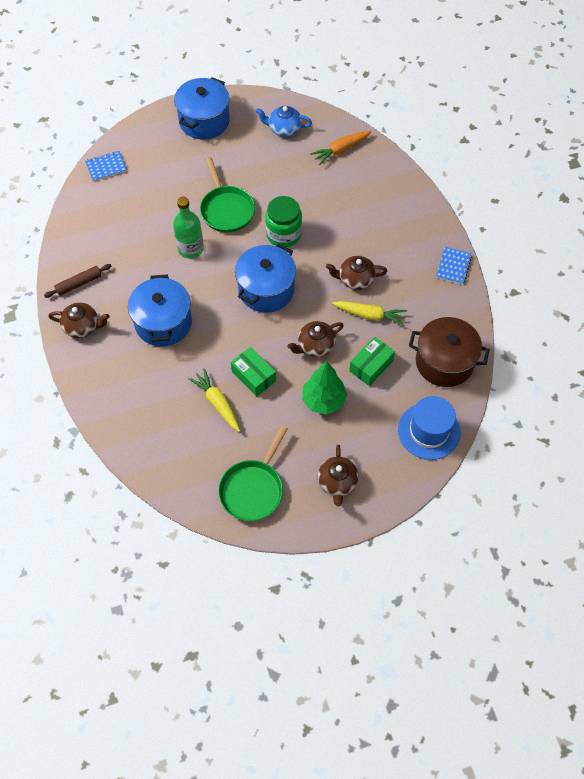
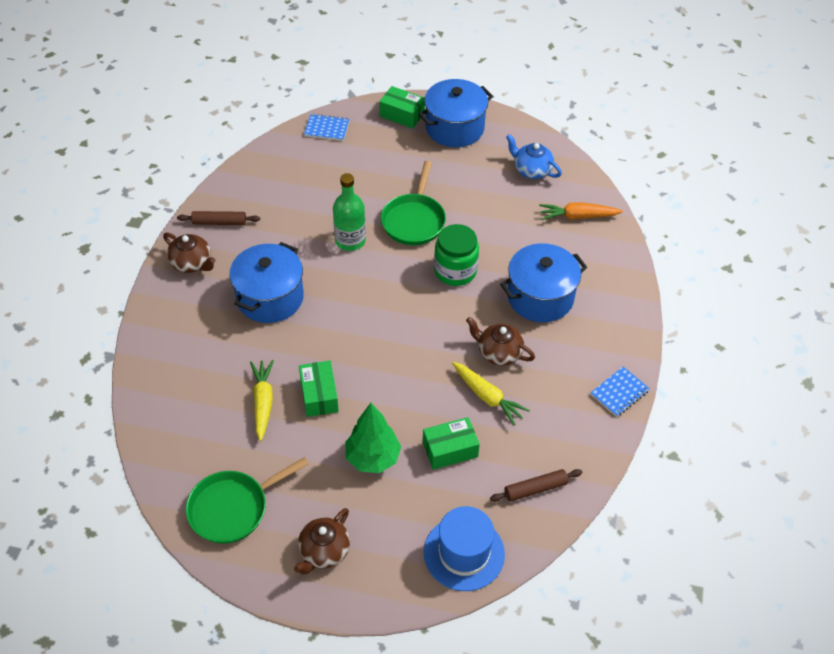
camera: 30 degrees right, 10 degrees down
blue pot [235,244,296,313] -> blue pot moved to [500,243,587,323]
brown teapot [287,321,344,357] -> none
brown pot [409,317,490,387] -> brown rolling pin [490,469,582,502]
none -> green box [379,86,425,129]

